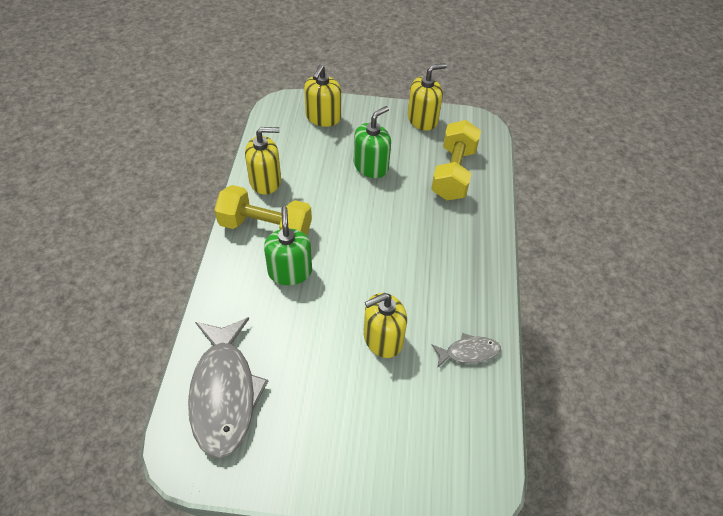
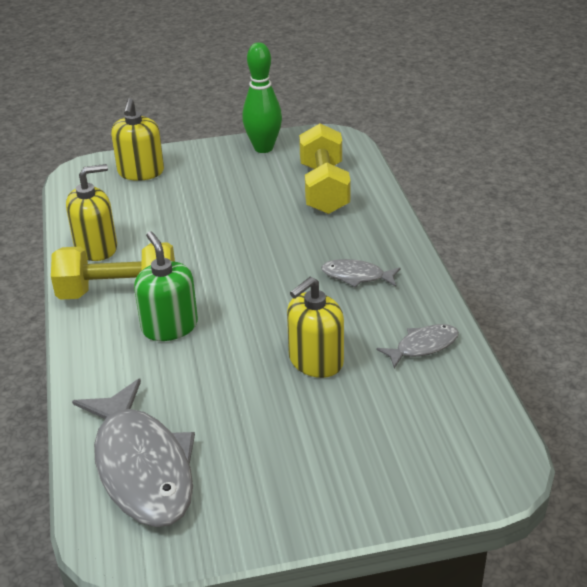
camera: 15 degrees left, 15 degrees down
green soap dispenser [354,106,391,178] -> none
yellow soap dispenser [408,63,447,131] -> green bowling pin [242,42,282,153]
none -> grey fish [321,259,401,287]

